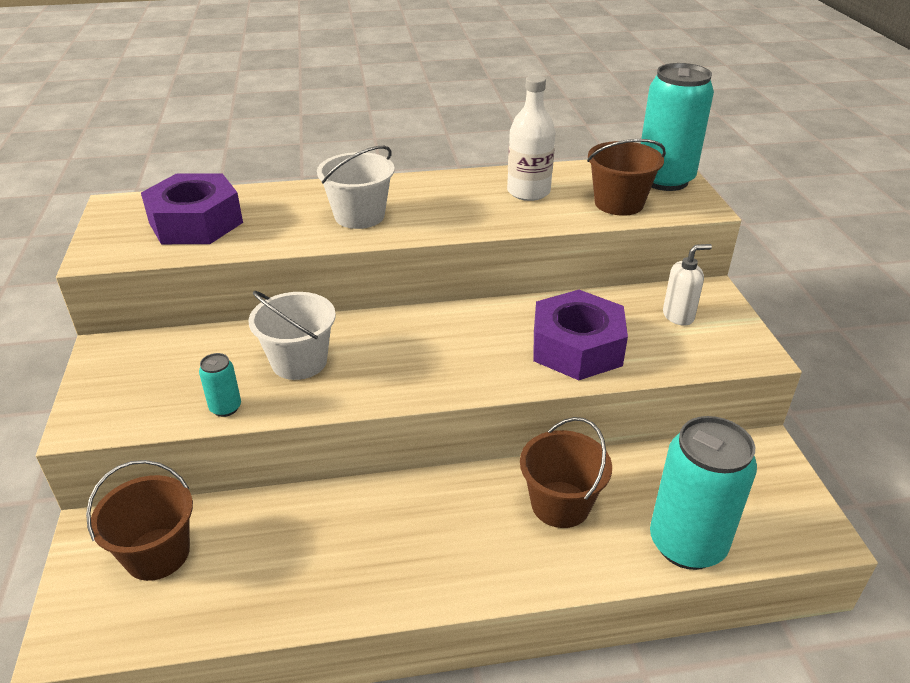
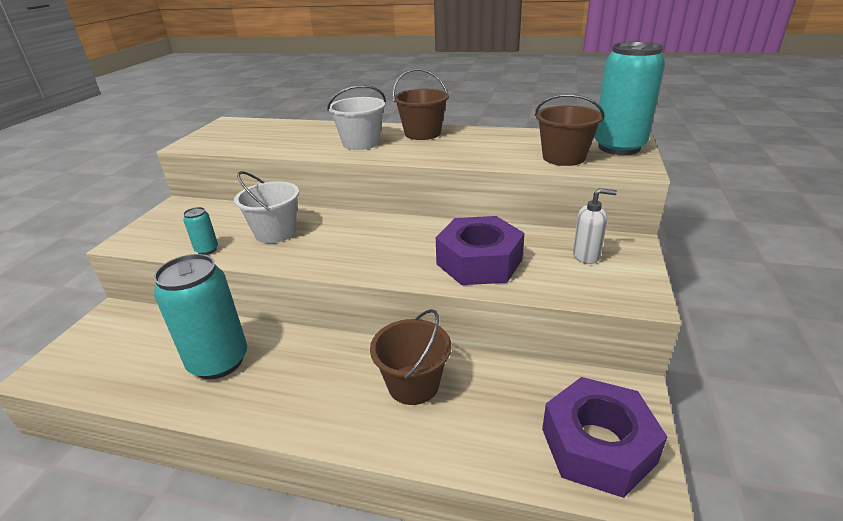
camera: 25 degrees right, 5 degrees down
brown bucket [86,460,193,581] -> brown bucket moved to [393,69,449,140]
purple nut [141,173,243,244] -> purple nut moved to [542,377,667,498]
white bottle [507,75,556,201] -> none
turquoise can [650,416,757,570] -> turquoise can moved to [154,254,247,379]

